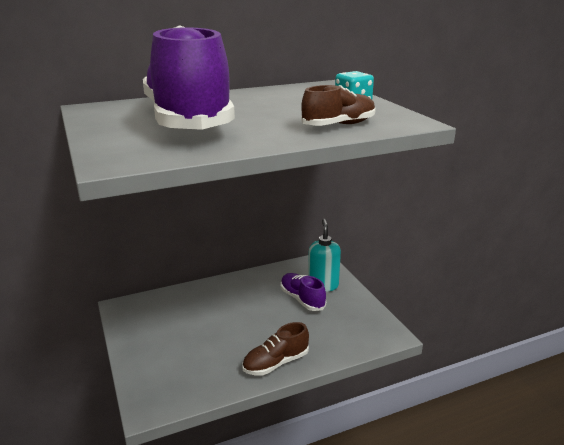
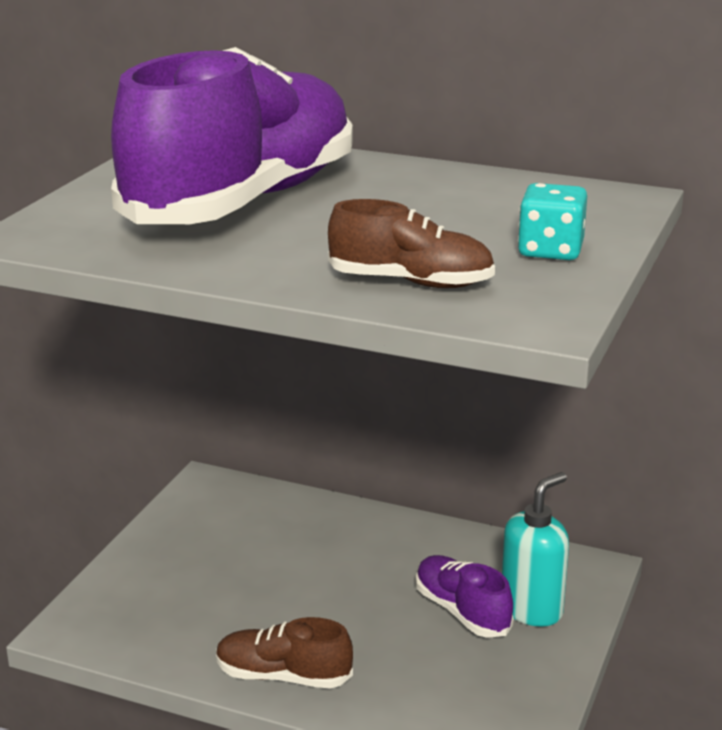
camera: 45 degrees right, 0 degrees up
purple shoe [281,273,326,311] -> purple shoe turned 45 degrees counterclockwise [416,555,514,638]

